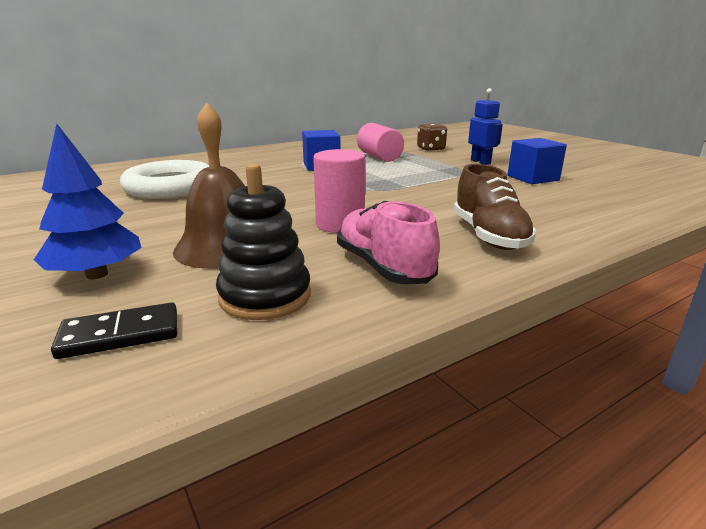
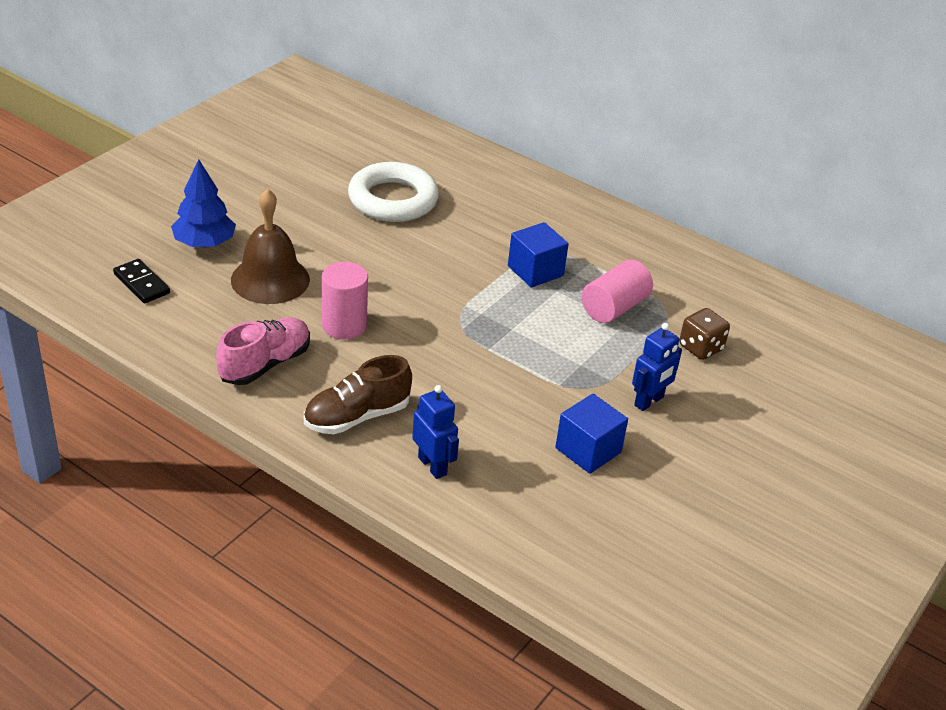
camera: 65 degrees right, 15 degrees up
black stacking toy [216,164,311,320] -> none
none -> blue robot [412,385,459,479]

